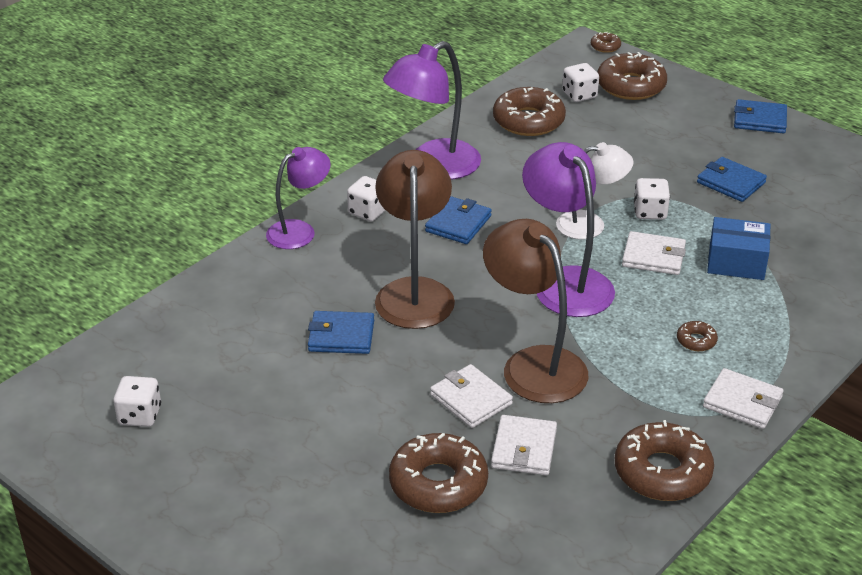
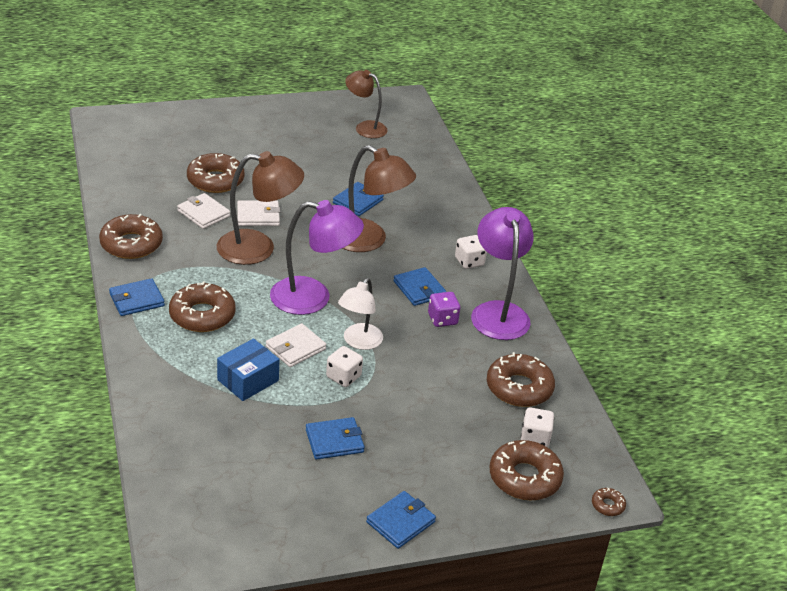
camera: 120 degrees right, 0 degrees up
white dice [113,376,161,427] -> brown lamp [345,70,388,138]
purple lamp [266,147,331,249] -> none
brown donut [677,321,718,351] -> brown donut [169,281,236,332], size x2.19
white wallet [703,368,784,429] -> blue wallet [109,278,165,316]
none -> purple dice [428,292,460,327]

